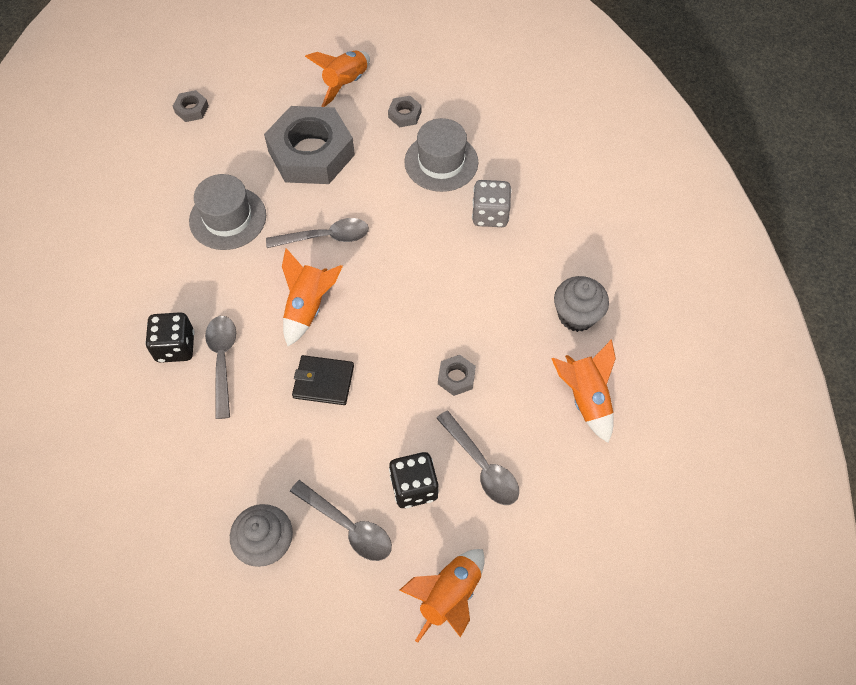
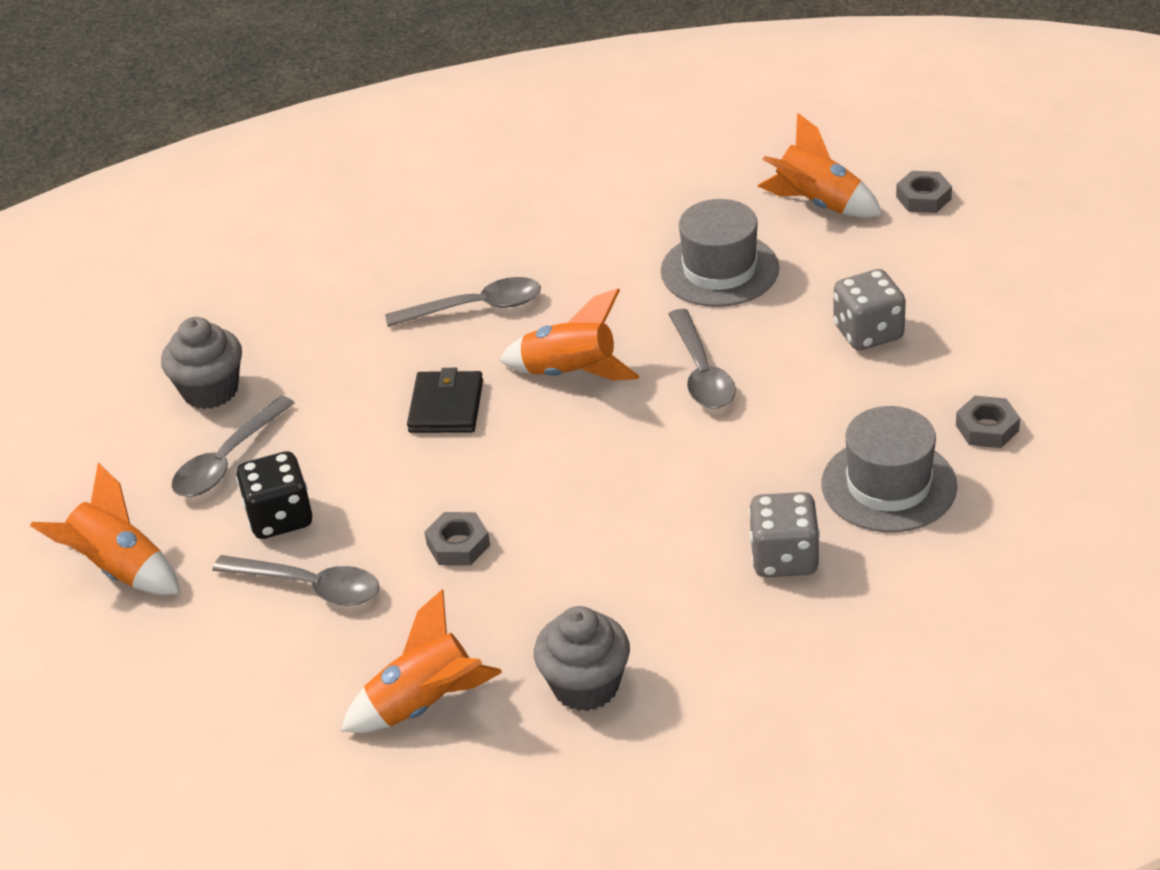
camera: 90 degrees right, 20 degrees down
black dice [145,312,195,363] -> none
grey nut [264,106,355,184] -> grey dice [833,269,906,350]
orange rocket [305,51,370,107] -> orange rocket moved to [758,113,883,218]
grey spoon [436,410,519,505] -> grey spoon turned 120 degrees counterclockwise [212,555,380,606]

